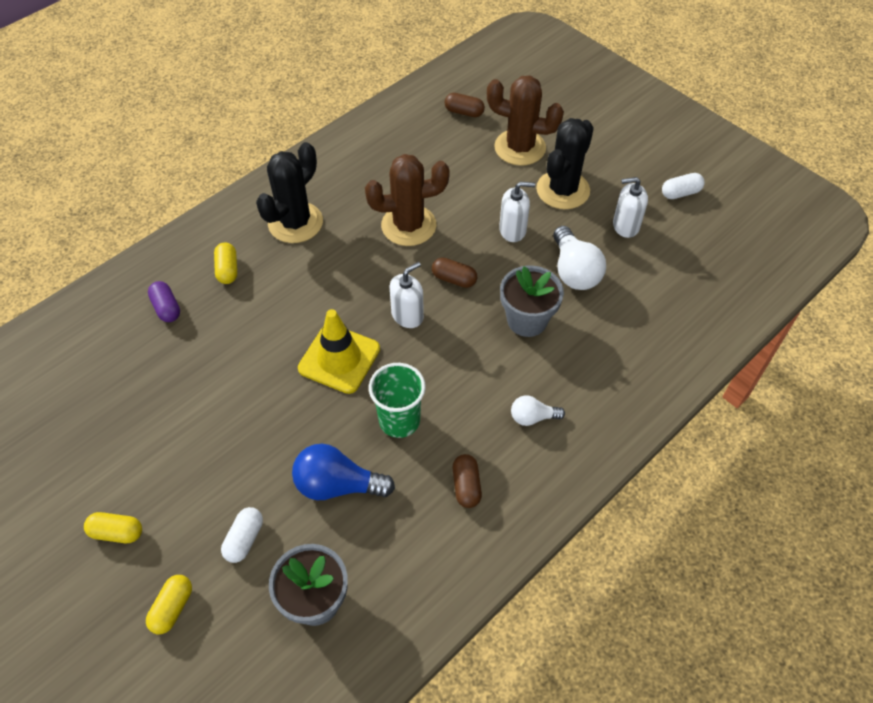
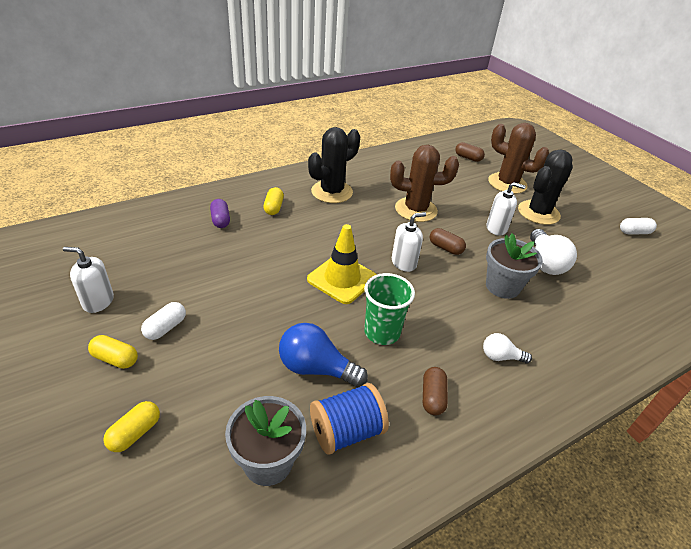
camera: 10 degrees right, 15 degrees down
white capsule [221,507,263,563] -> white capsule moved to [141,302,186,340]
white soap dispenser [613,177,648,238] -> white soap dispenser moved to [63,247,114,313]
none -> blue spool [310,383,389,455]

